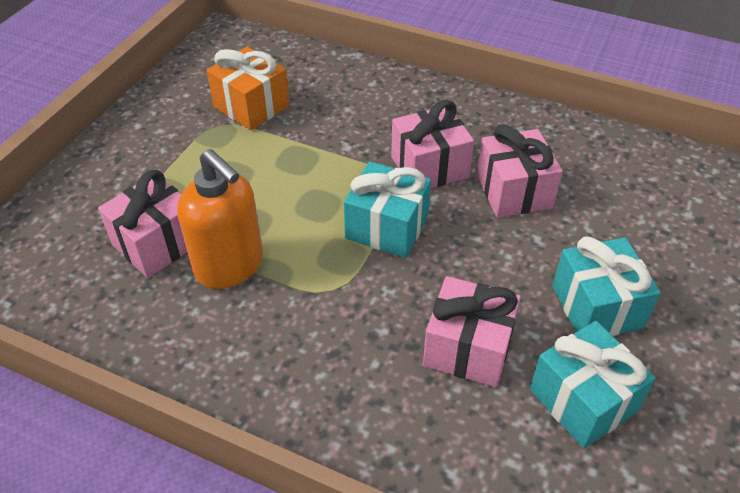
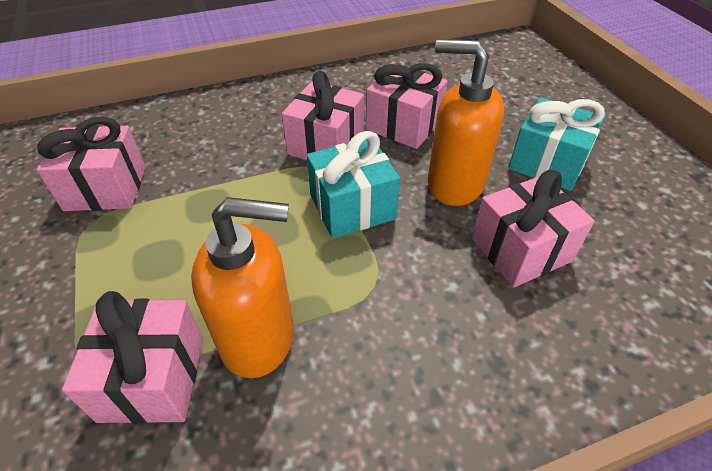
camera: 45 degrees left, 0 degrees up
orange gift [206,47,290,130] -> pink gift [37,117,146,211]
turquoise gift [530,321,656,448] -> none
none -> orange soap dispenser [428,40,504,206]

